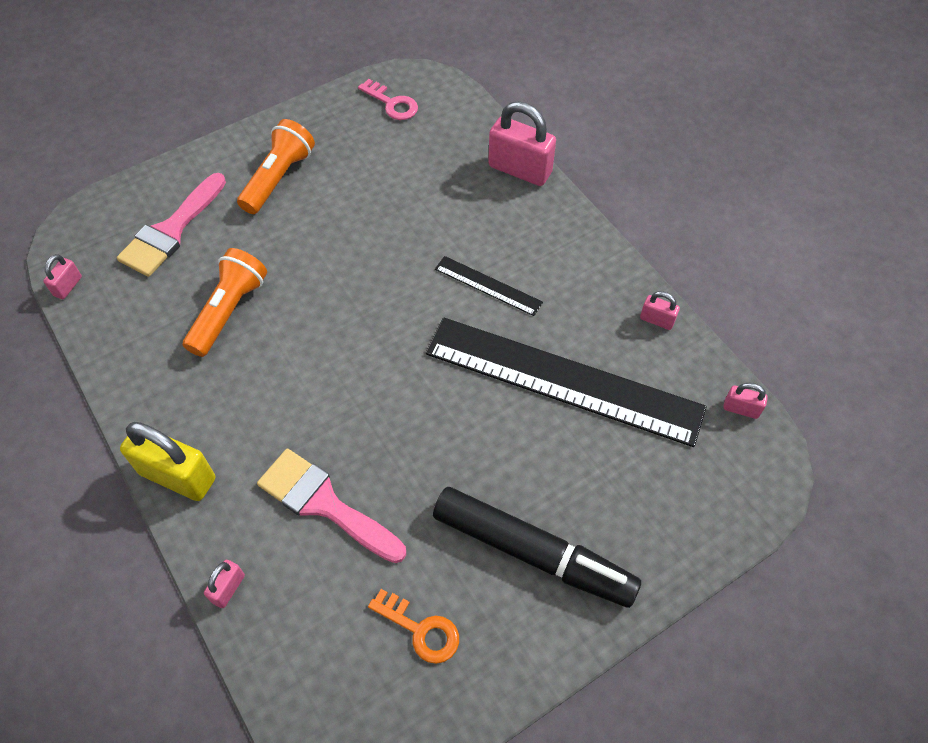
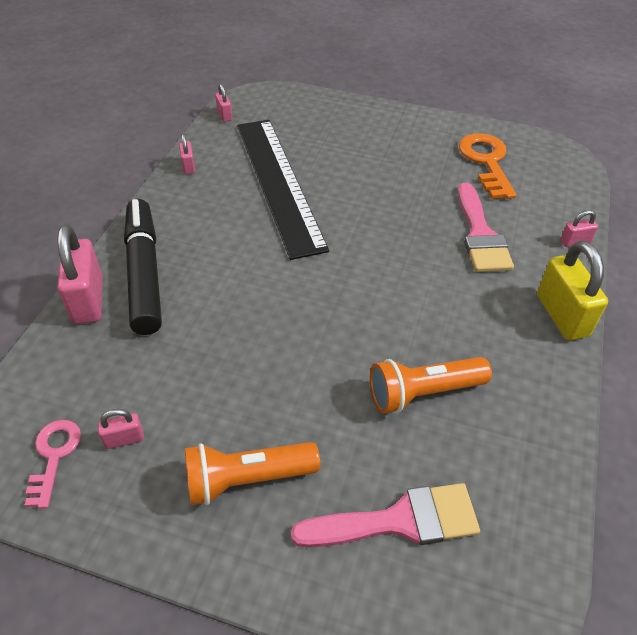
camera: 130 degrees left, 10 degrees down
pink padlock [43,254,82,299] -> pink padlock moved to [98,409,144,449]
orange key [368,589,459,664] -> orange key [459,133,517,199], size x1.61
black marker [433,487,641,608] -> black marker moved to [124,199,162,335]
black ruler [435,256,543,316] -> none

